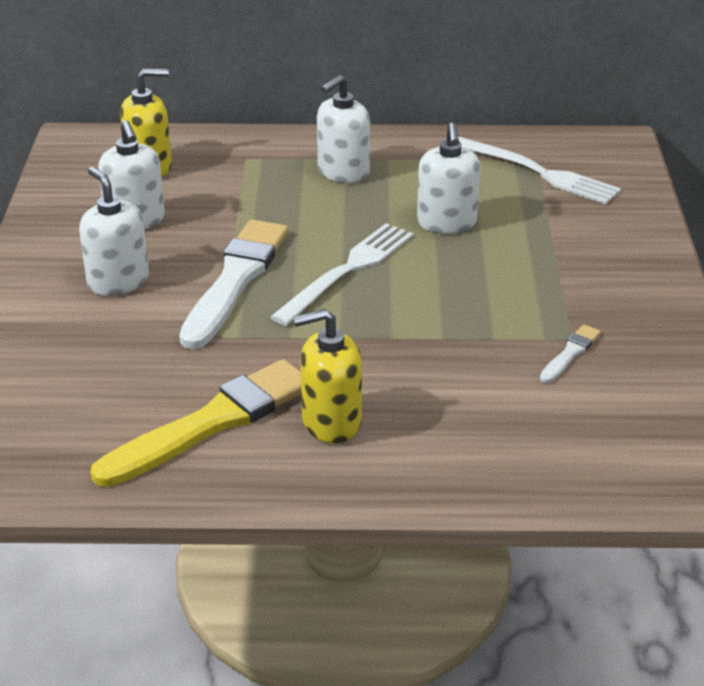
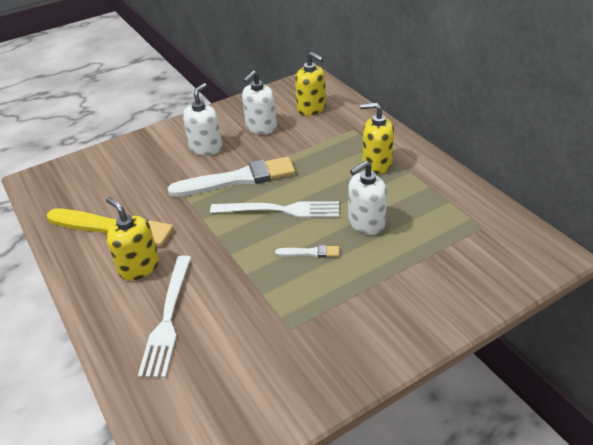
camera: 60 degrees right, 5 degrees up
white soap dispenser [317,75,370,183] -> yellow soap dispenser [360,103,394,174]
white fork [458,137,621,204] -> white fork moved to [138,255,191,378]
white brush [540,324,601,383] -> white brush moved to [275,245,340,258]

